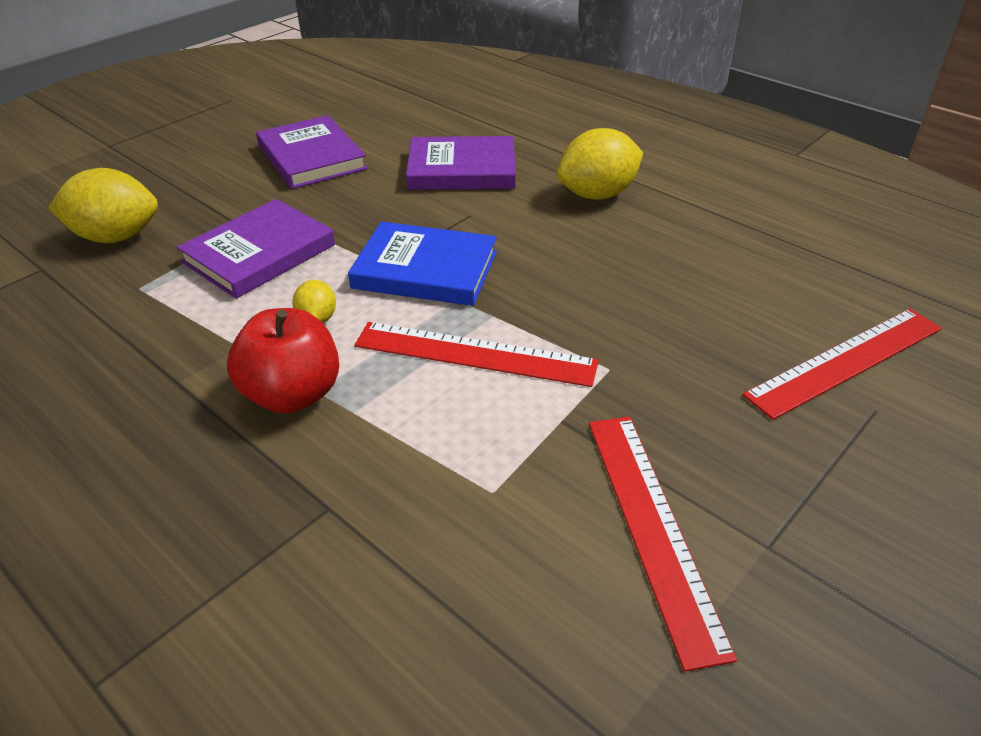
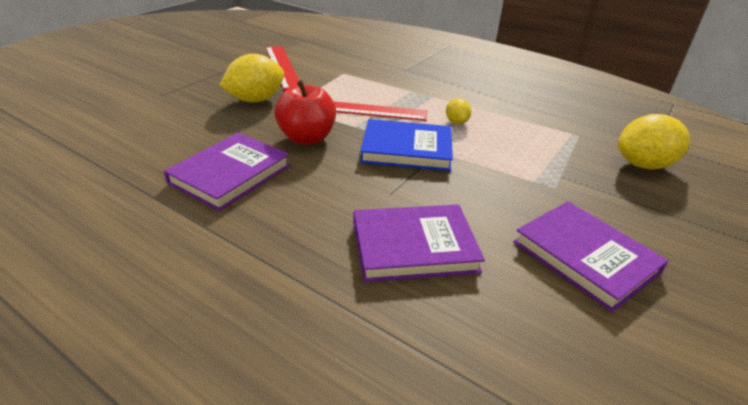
camera: 170 degrees right, 5 degrees down
purple book [176,199,335,299] -> purple book moved to [164,132,290,211]
red apple [227,308,339,414] -> red apple moved to [274,80,336,144]
yellow lemon [557,128,643,200] -> yellow lemon moved to [219,54,284,102]
red ruler [742,309,942,420] -> none

